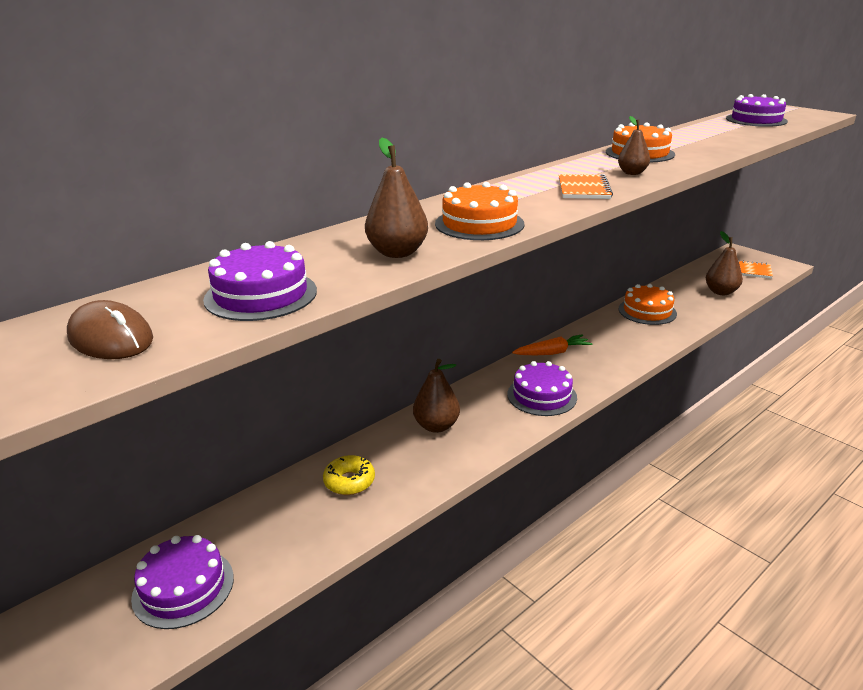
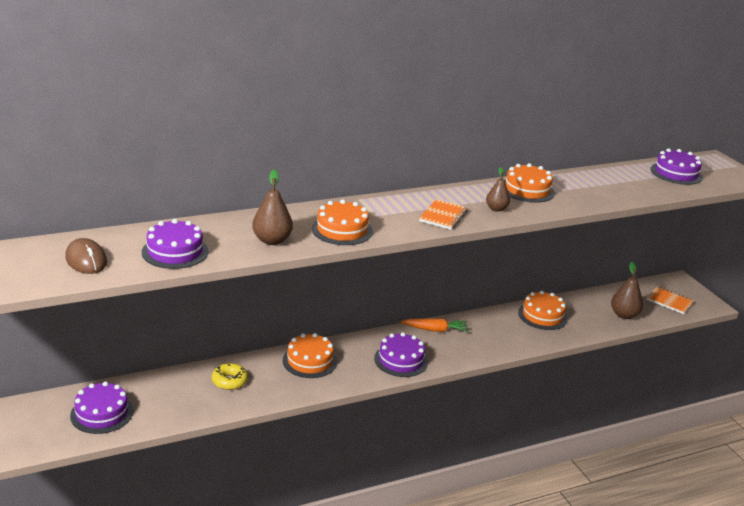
camera: 15 degrees right, 0 degrees up
brown pear [413,359,460,433] -> orange cake [283,333,337,378]

